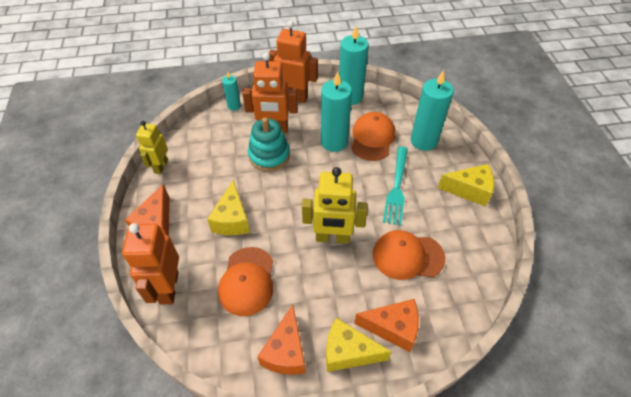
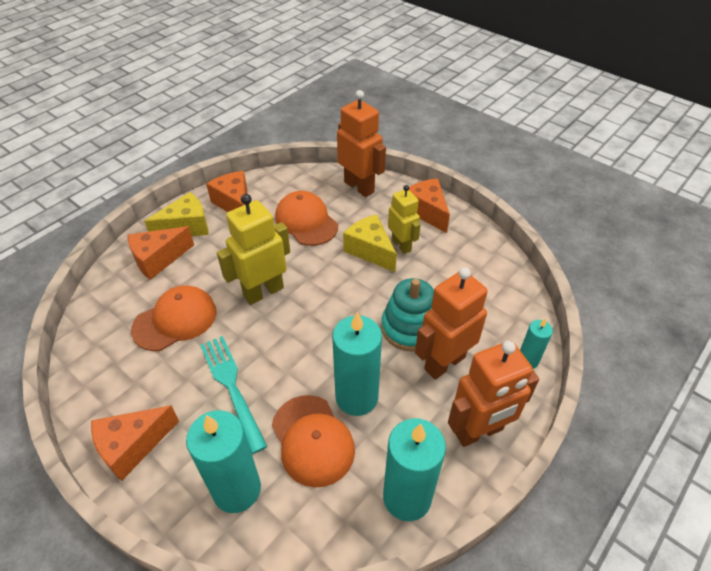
camera: 140 degrees right, 5 degrees down
yellow robot [136,121,168,174] -> yellow robot moved to [388,185,421,254]
yellow cheese [438,164,494,207] -> orange cheese [91,405,179,481]

